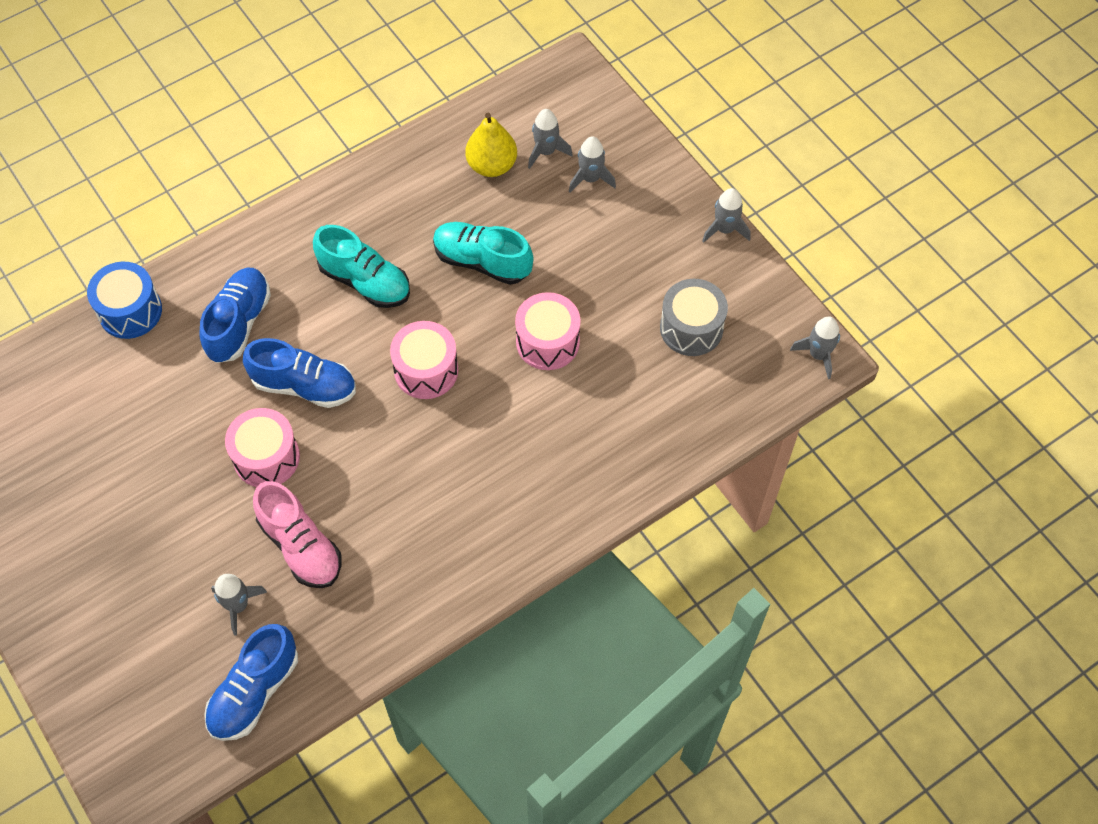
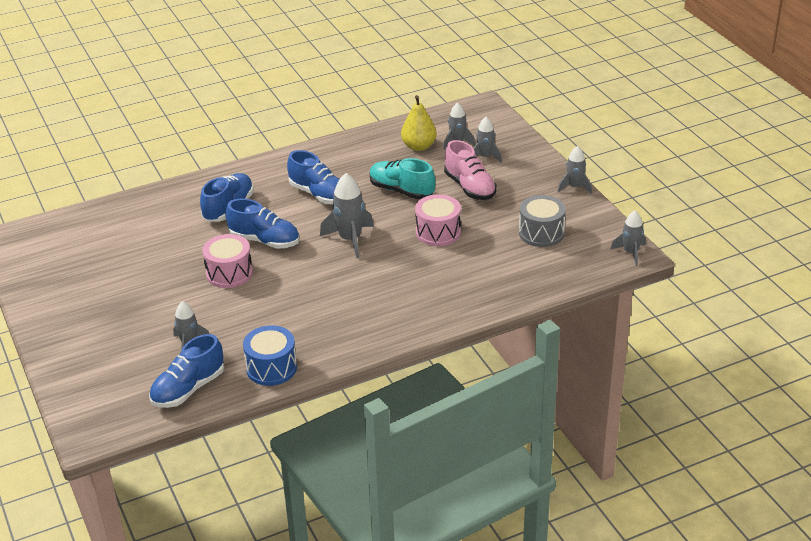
camera: 10 degrees right, 25 degrees down
blue drum [87,262,162,339] -> blue drum moved to [243,325,297,386]
pink shoe [253,481,342,588] -> pink shoe moved to [444,140,496,200]
turquoise shoe [313,225,410,308] -> blue shoe [287,150,339,204]
pink drum [390,321,458,399] -> grey rocket [320,173,374,259]

